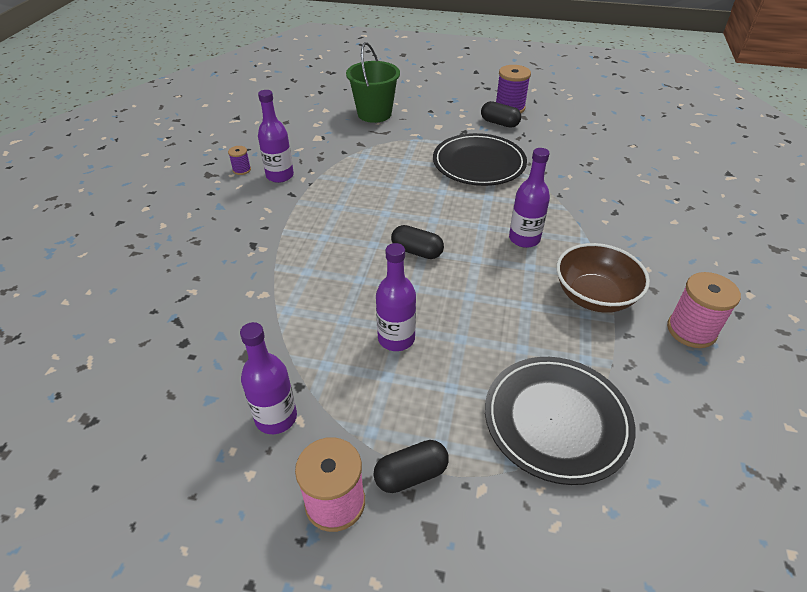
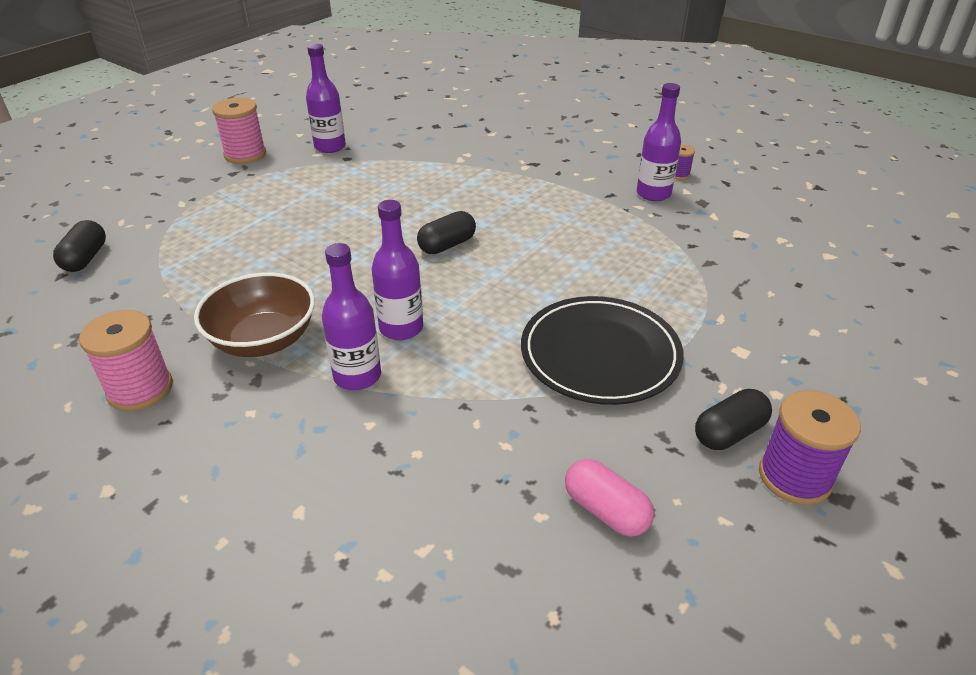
camera: 115 degrees right, 5 degrees down
green bucket [346,42,400,123] -> none
black capsule [374,440,449,493] -> black capsule moved to [53,220,106,272]
purple bottle [376,243,416,351] -> purple bottle moved to [322,243,381,390]
black plate [485,357,636,485] -> none
none -> pink capsule [565,458,654,537]

